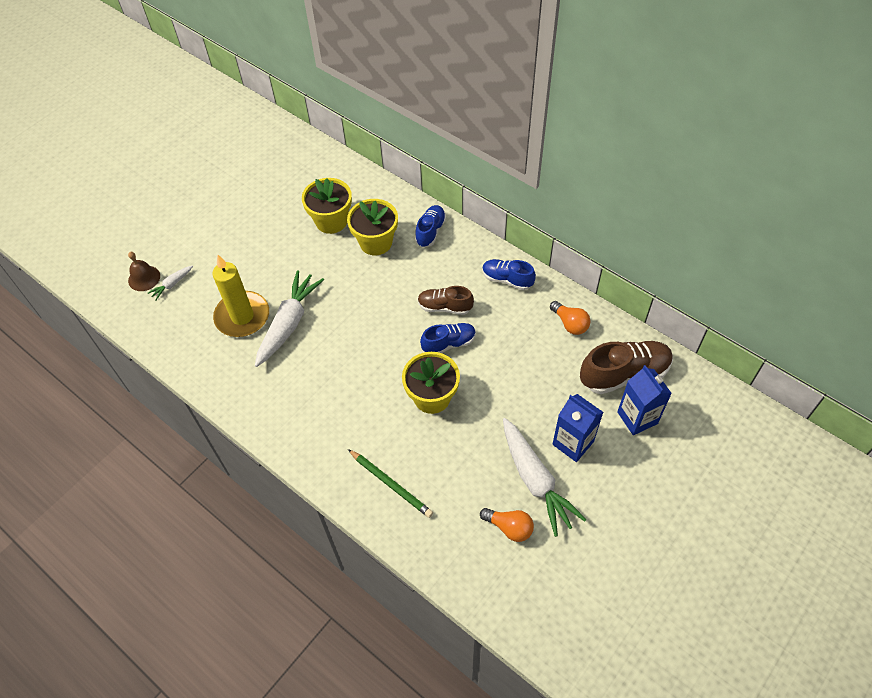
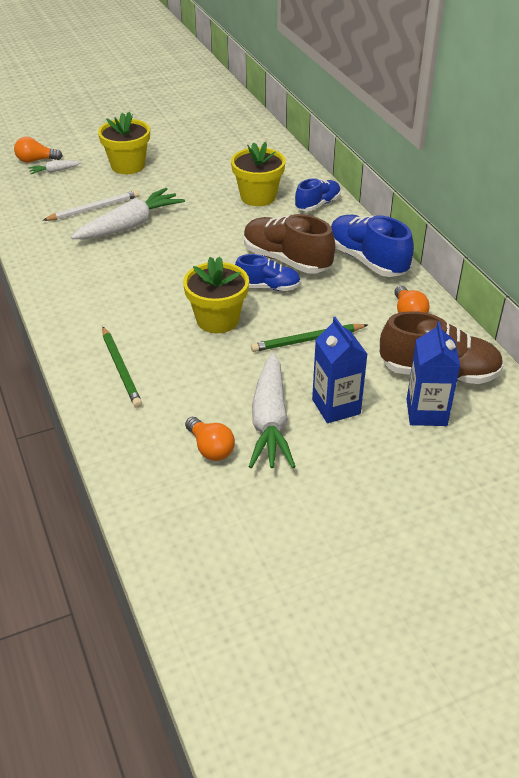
camera: 25 degrees right, 15 degrees down
brown bell [128,252,160,291] -> orange light bulb [14,137,63,163]
yellow candle [212,255,269,337] -> white pencil [43,190,139,221]
yellow flower pot [302,178,352,234] -> yellow flower pot moved to [98,111,150,174]
brown shoe [418,286,474,315] -> brown shoe [244,214,335,274], size x1.64
blue shoe [482,259,536,290] -> blue shoe [331,215,414,277], size x1.64
none -> green pencil [251,324,367,352]

